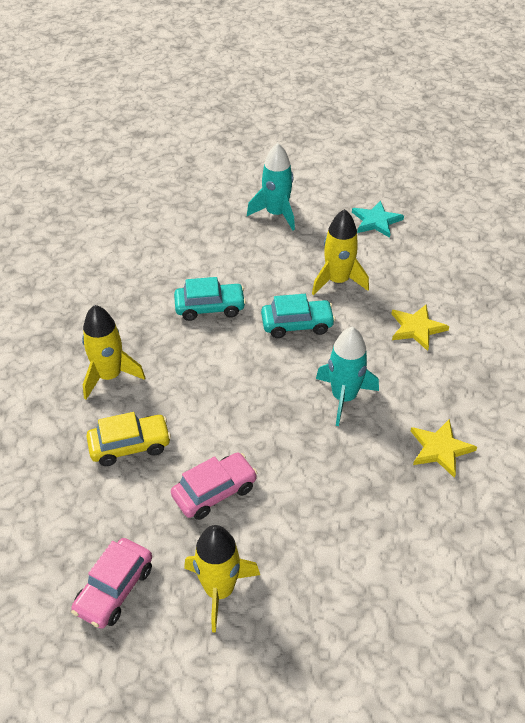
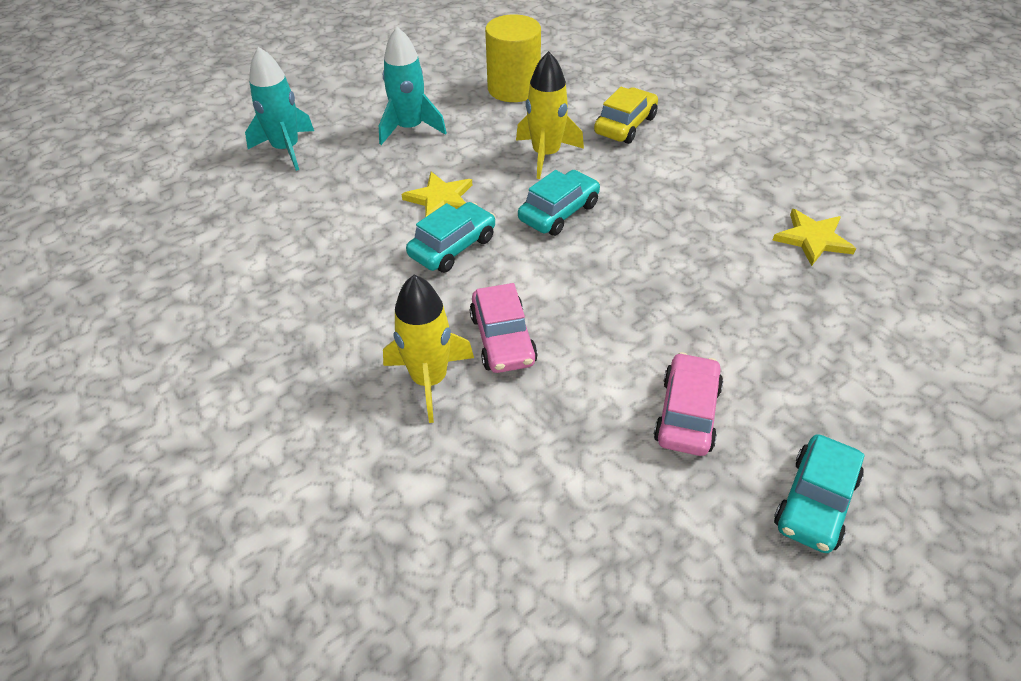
camera: 40 degrees left, 0 degrees up
pink car [71,538,152,629] -> pink car moved to [470,283,538,373]
yellow car [86,412,171,466] -> yellow car moved to [594,87,658,144]
yellow rocket [184,525,260,633] -> turquoise car [774,434,865,553]
turquoise rocket [316,327,379,426] -> turquoise rocket moved to [245,47,314,171]
turquoise star [352,200,404,238] -> yellow cylinder [485,14,541,102]
yellow star [391,305,449,351] -> yellow star moved to [402,172,472,217]

